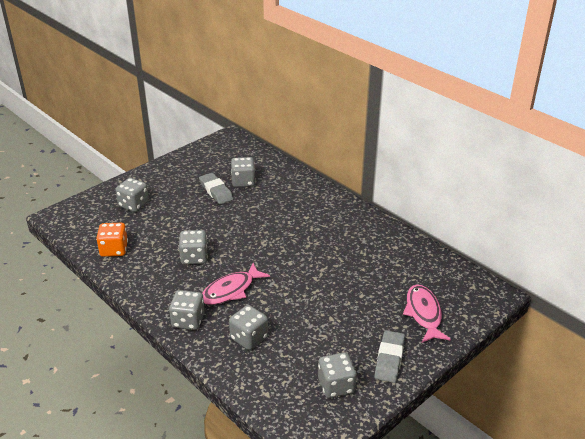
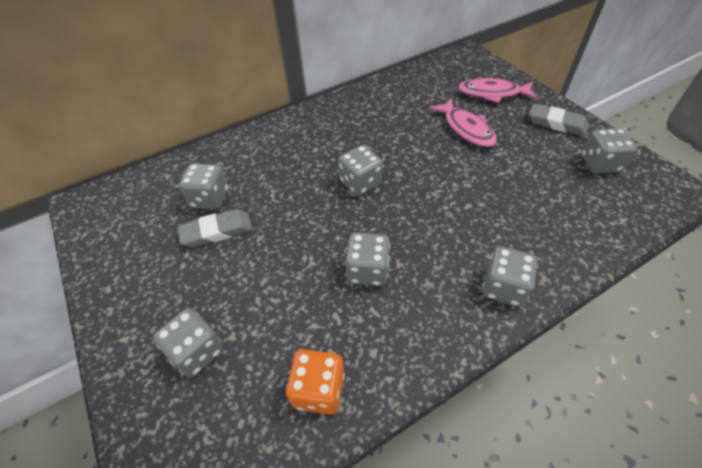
camera: 75 degrees left, 15 degrees up
pink fish [202,263,270,305] -> pink fish moved to [429,98,497,147]
grey dice [229,305,268,350] -> grey dice moved to [338,145,383,196]

